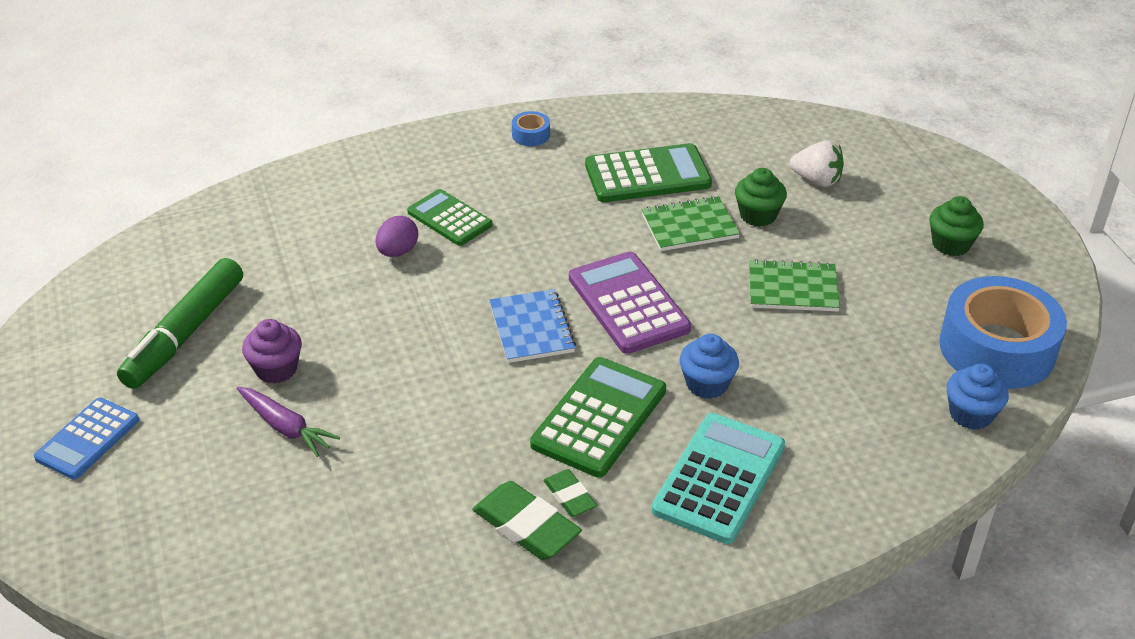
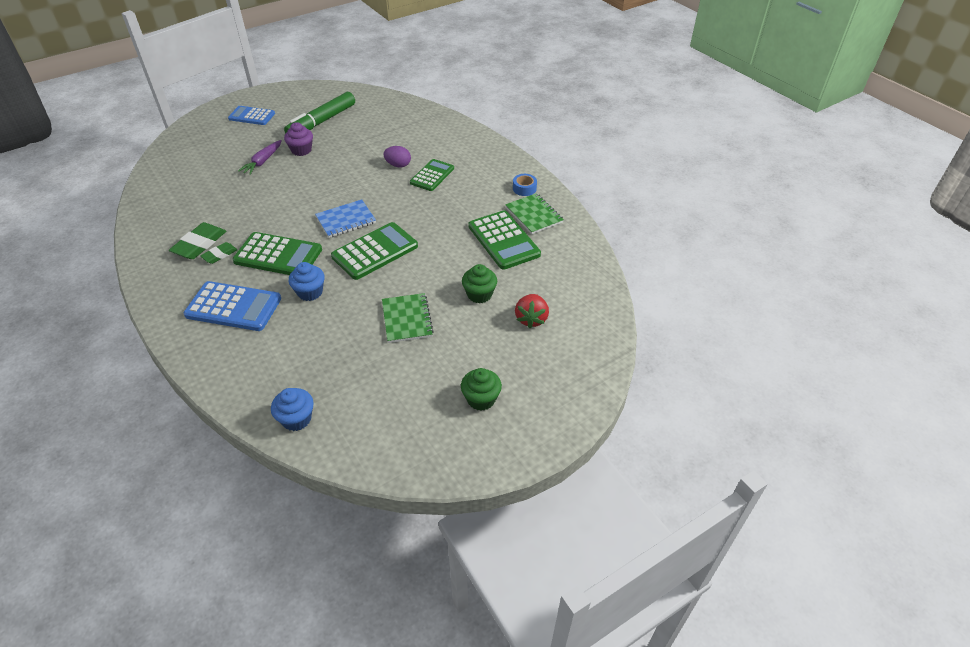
camera: 75 degrees right, 5 degrees up
green marker [117,258,243,389] -> green marker turned 60 degrees counterclockwise [284,92,355,133]
purple calculator [569,252,691,354] -> green calculator [331,222,418,280]
green notebook [642,196,740,251] -> green notebook moved to [505,193,564,234]
turquoise calculator [652,413,785,544] -> blue calculator [184,281,281,331]
white strawberry [790,140,844,187] -> red strawberry [515,294,549,328]
blue tape [939,276,1067,389] -> none

